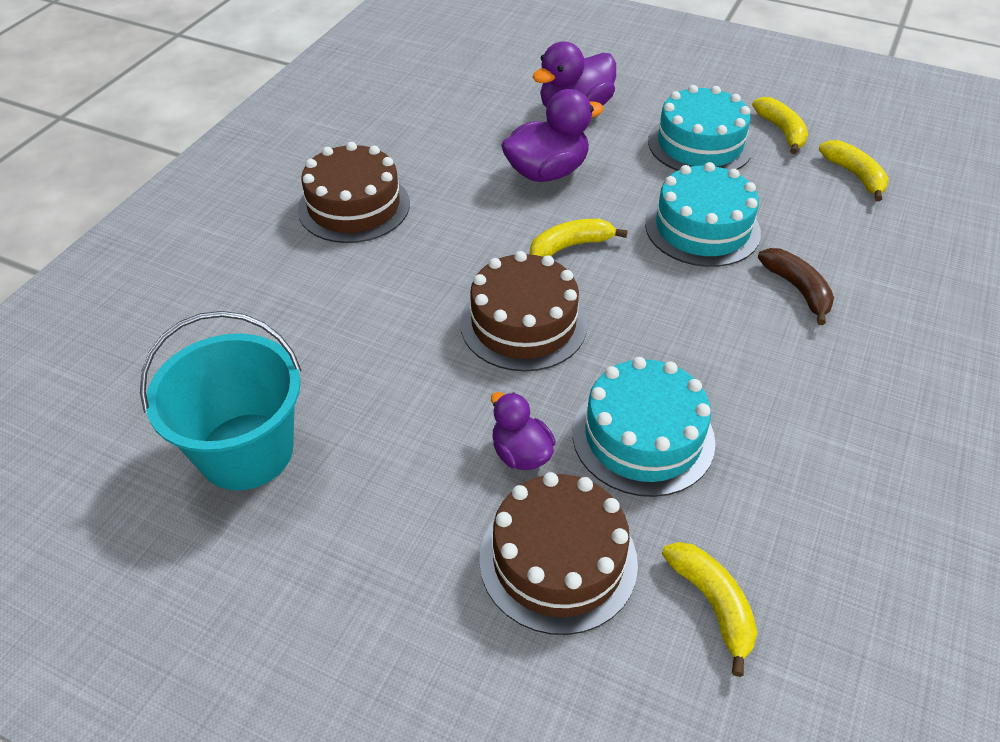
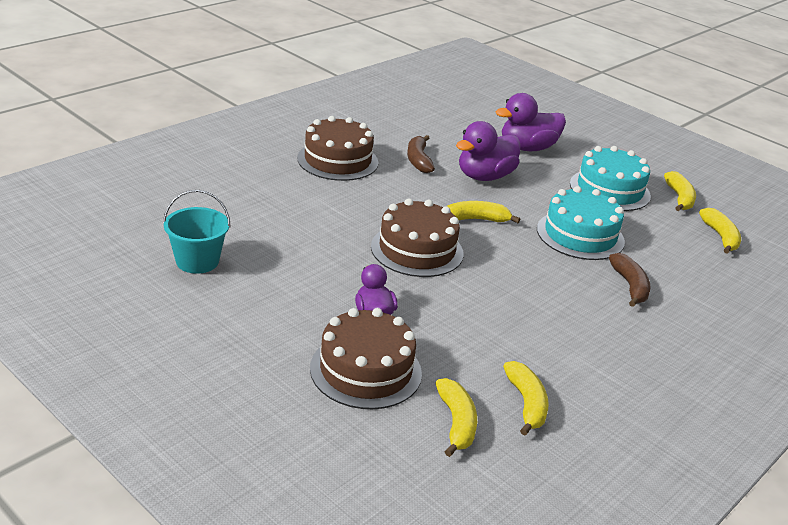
camera: 15 degrees right, 15 degrees down
turquoise bucket [140,311,302,490] -> turquoise bucket [163,190,231,274], size x0.66
purple duck [501,89,604,182] -> purple duck turned 150 degrees clockwise [456,121,520,181]
turquoise cake [573,357,715,497] -> none
none -> brown banana [407,135,435,173]
none -> yellow banana [503,361,549,436]

